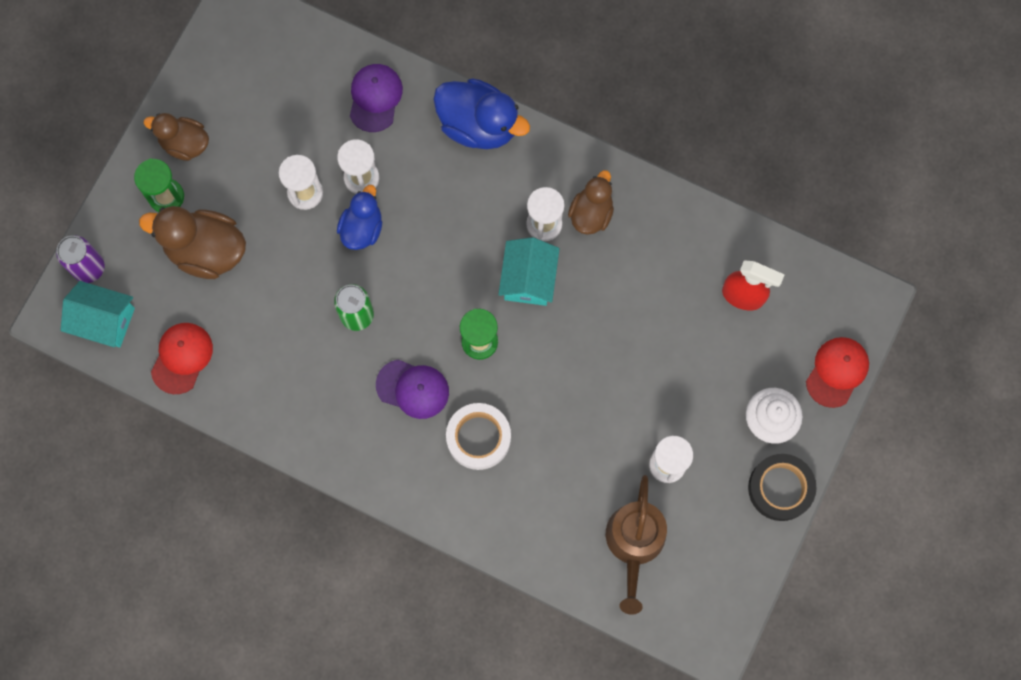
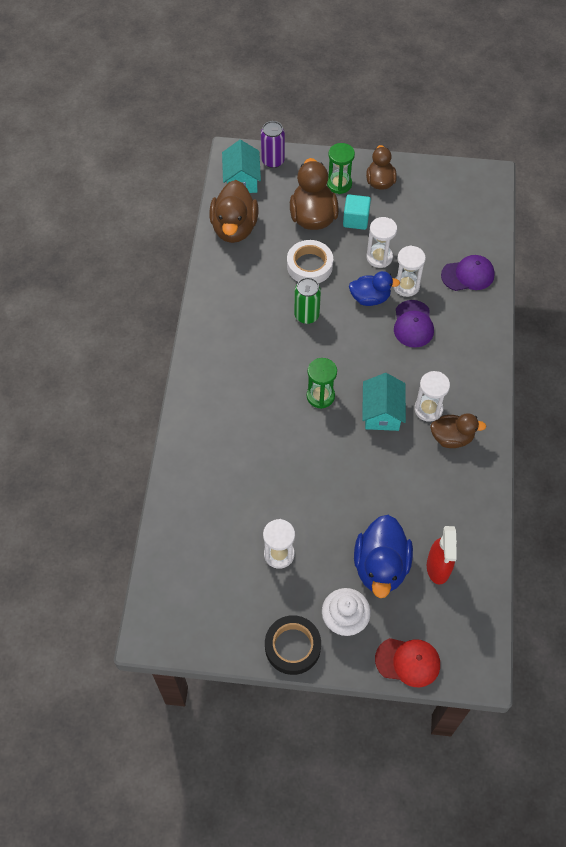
camera: 70 degrees right, 15 degrees down
red cap [151,323,213,394] -> brown duck [209,180,258,243]
purple cap [376,360,449,419] -> purple cap moved to [394,300,434,348]
blue duck [433,78,530,149] -> blue duck moved to [354,515,413,598]
white tape [446,403,511,470] -> white tape moved to [287,240,333,283]
turquoise house [498,237,560,306] -> turquoise house turned 75 degrees counterclockwise [362,373,406,431]
brown watering can [606,475,667,615] -> none
none -> turquoise cube [343,194,371,230]

